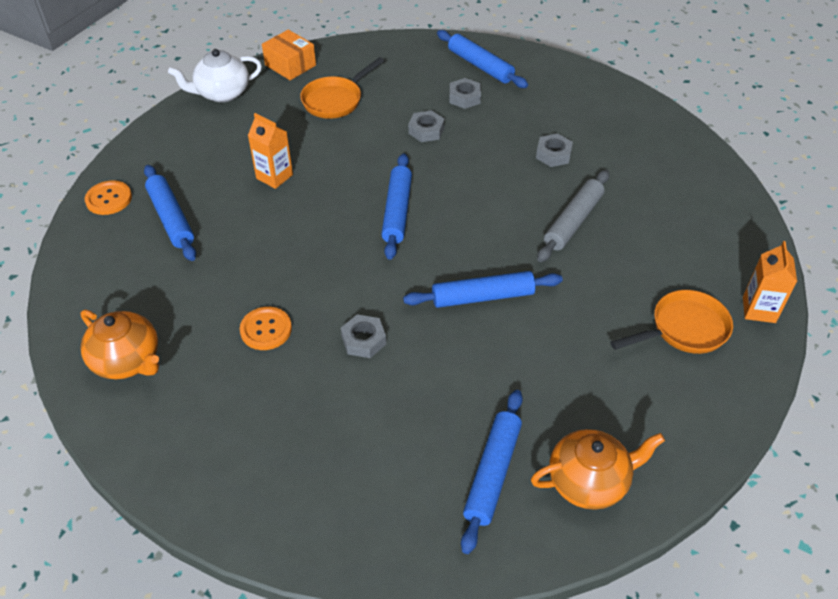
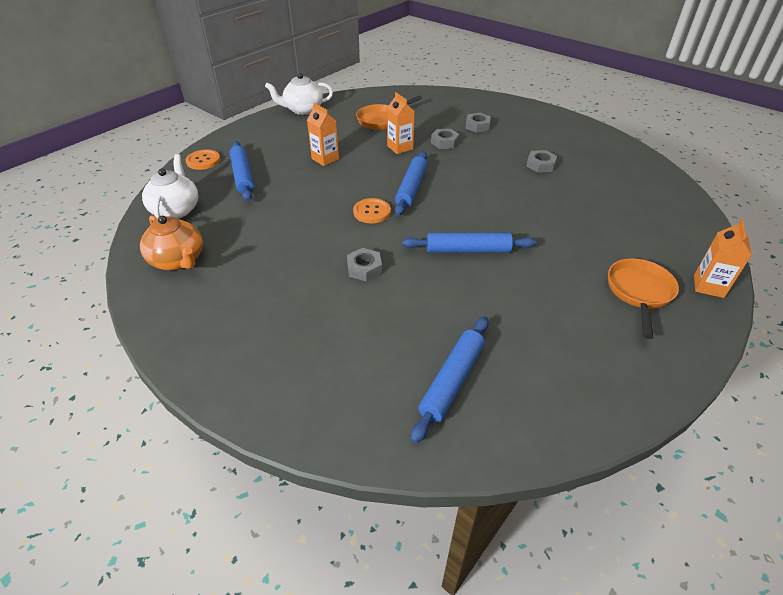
camera: 10 degrees right, 5 degrees down
orange button [240,307,292,350] -> orange button moved to [353,198,391,223]
orange box [262,30,316,80] -> none
blue rolling pin [437,30,528,88] -> none
orange teapot [531,429,665,510] -> none
grey rolling pin [537,170,609,262] -> none
orange pan [610,290,733,354] -> orange pan turned 60 degrees counterclockwise [608,258,679,339]
none -> white teapot [142,154,198,219]
none -> orange carton [387,92,414,154]

